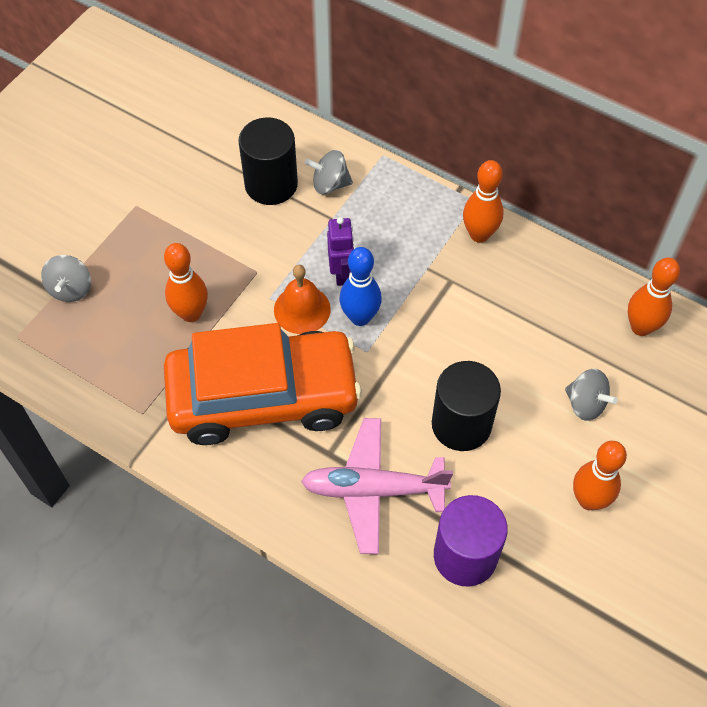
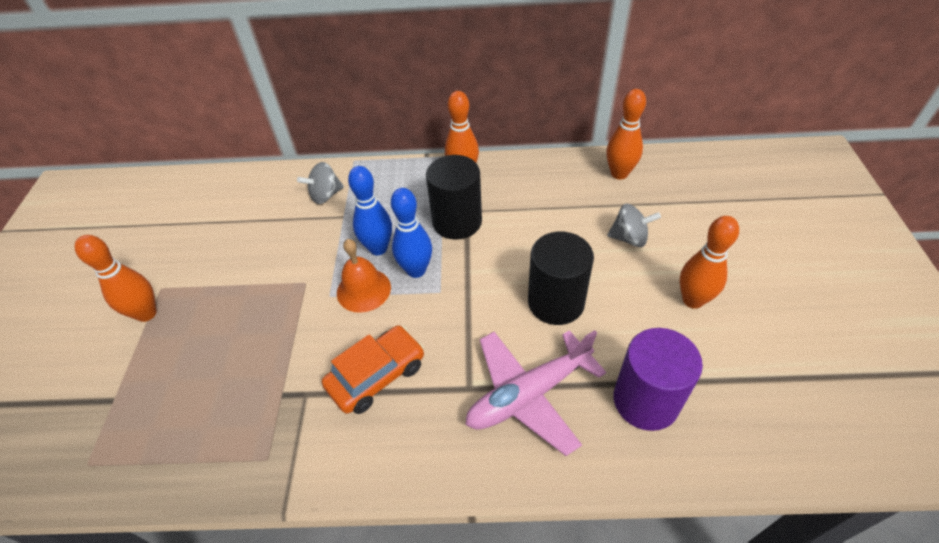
camera: 30 degrees left, 10 degrees down
grey spinning top [41,255,91,302] -> none
orange bowling pin [164,243,208,322] -> orange bowling pin moved to [75,235,157,322]
orange car [164,323,362,445] -> orange car [322,325,424,414], size x0.51
black cylinder [238,117,298,205] -> black cylinder moved to [426,155,482,240]
purple robot [327,217,354,286] -> blue bowling pin [348,166,392,256]

